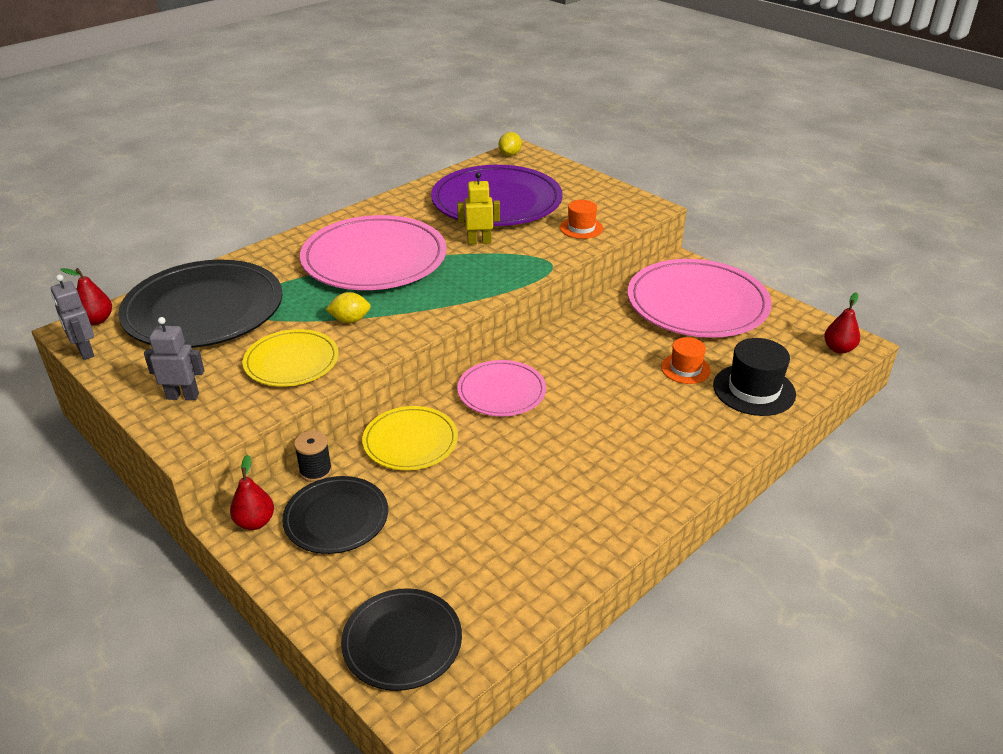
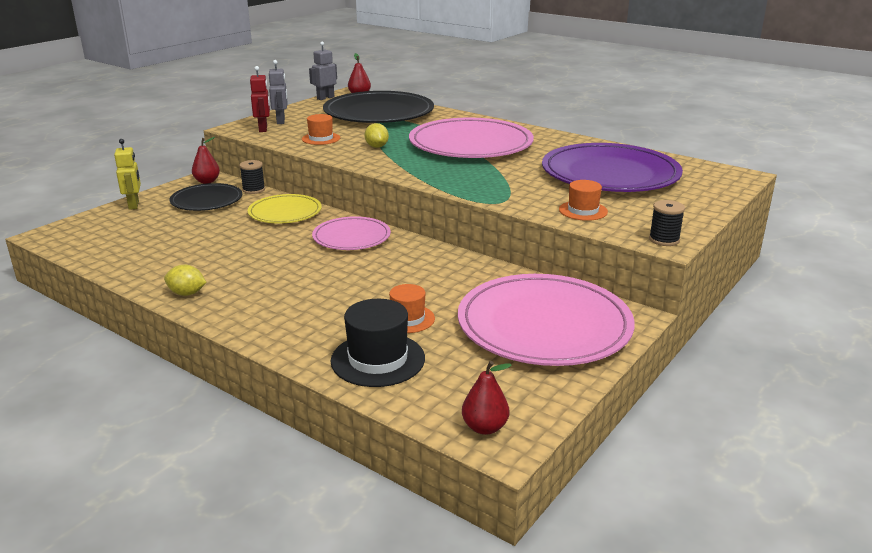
camera: 80 degrees right, 10 degrees down
yellow plate [243,329,339,387] -> orange hat [302,114,340,145]
black plate [341,588,462,691] -> none
yellow robot [457,172,500,245] -> yellow robot moved to [114,139,141,210]
yellow lemon [498,132,522,156] -> yellow lemon moved to [164,265,206,296]
none -> red robot [250,66,270,132]
none -> black spool [649,200,685,246]

